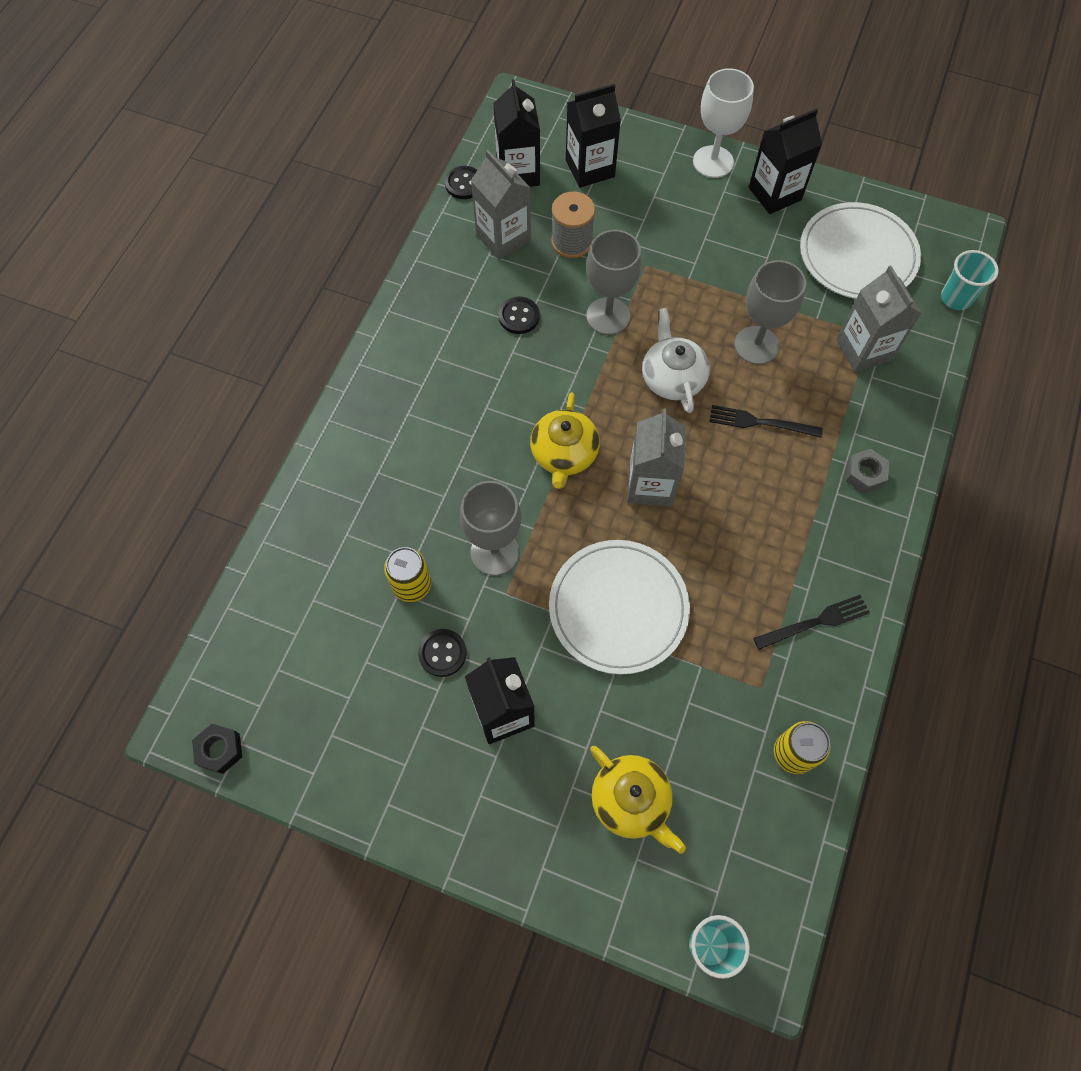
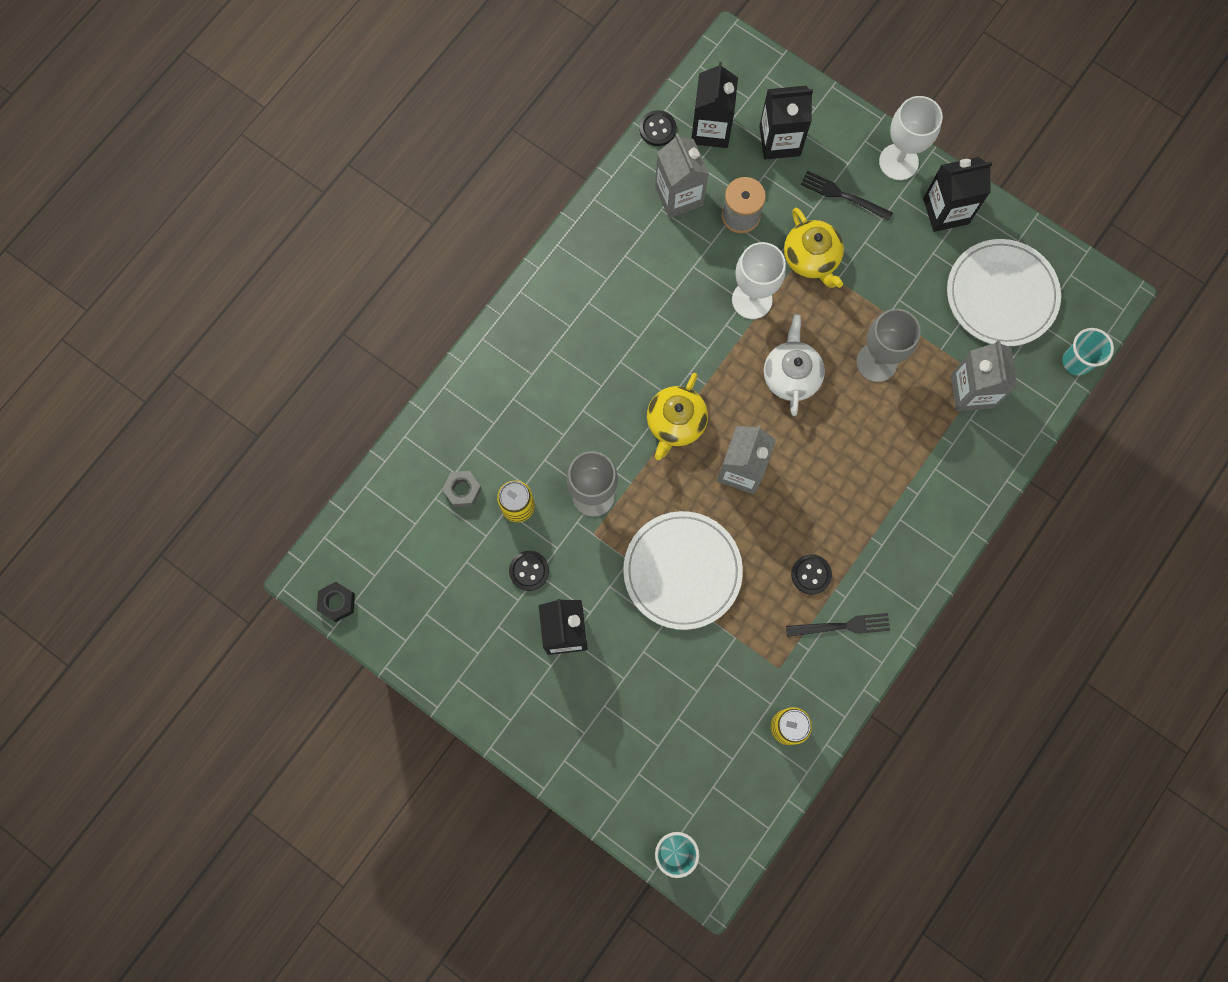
camera: 15 degrees right, 10 degrees up
black button [499,297,540,334] -> black button moved to [791,554,832,595]
grey goblet [586,230,642,335] -> white goblet [732,242,786,319]
yellow teapot [590,746,686,854] -> yellow teapot moved to [784,208,844,288]
black fork [710,405,823,438] -> black fork moved to [800,171,893,221]
grey nut [846,449,889,494] -> grey nut moved to [442,471,482,508]

